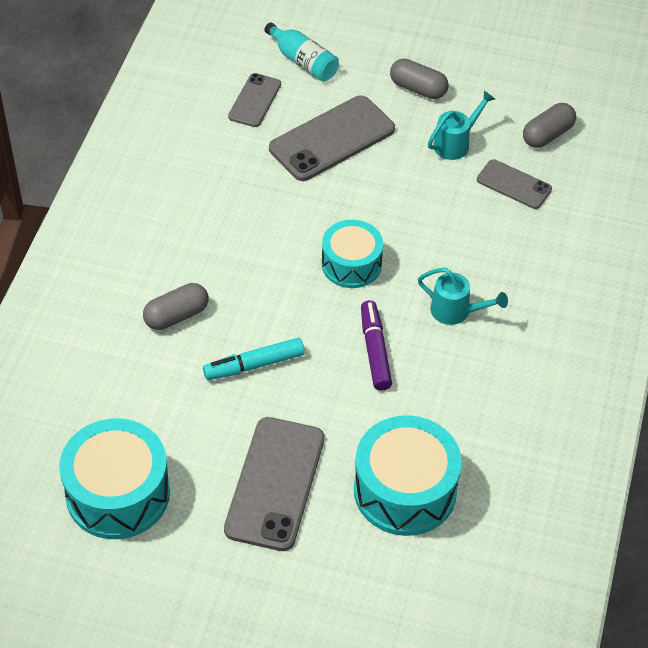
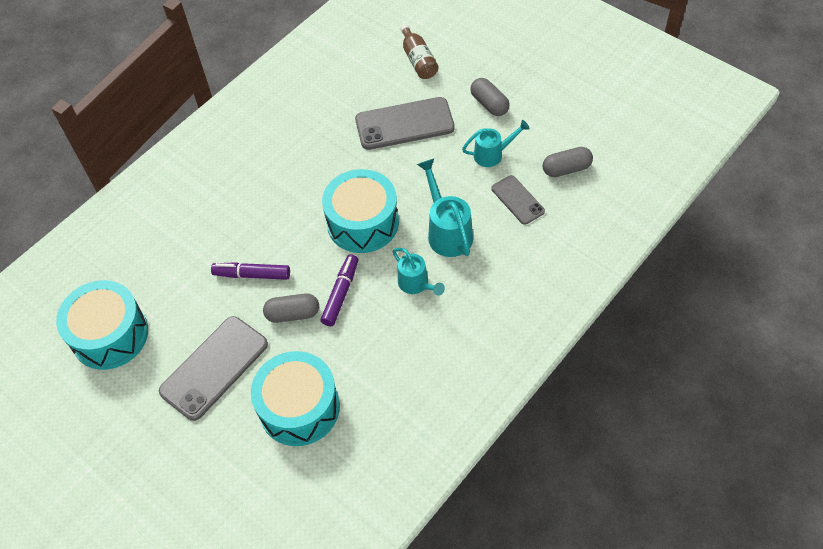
camera: 30 degrees right, 5 degrees up
grey capsule [143,283,209,330] -> grey capsule moved to [263,293,319,323]
turquoise marker [203,338,305,380] -> purple marker [211,262,290,280]
grey phone [228,73,281,127] -> none
turquoise bottle [264,22,339,81] -> brown bottle [400,24,439,79]
turquoise drum [322,220,383,288] -> turquoise drum [322,169,399,253], size x1.54
none -> turquoise watering can [417,159,473,257]

